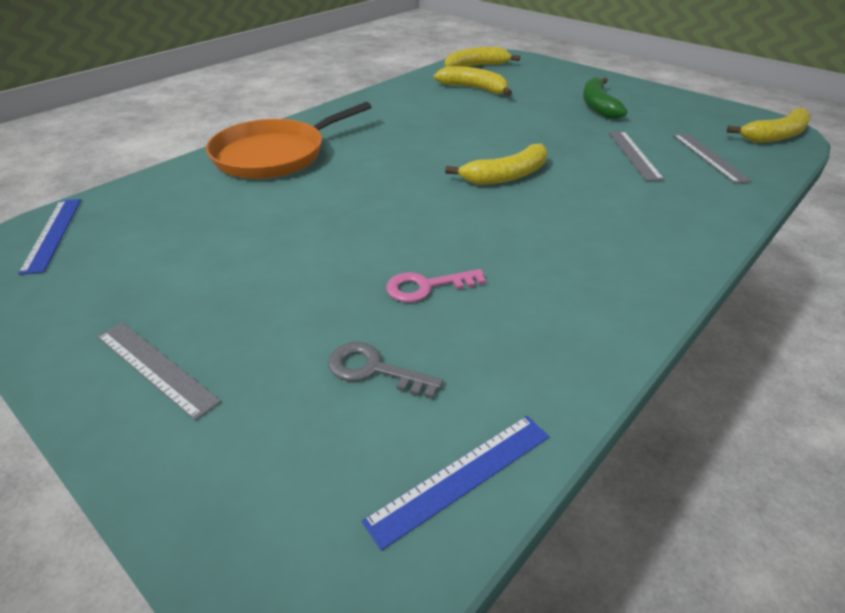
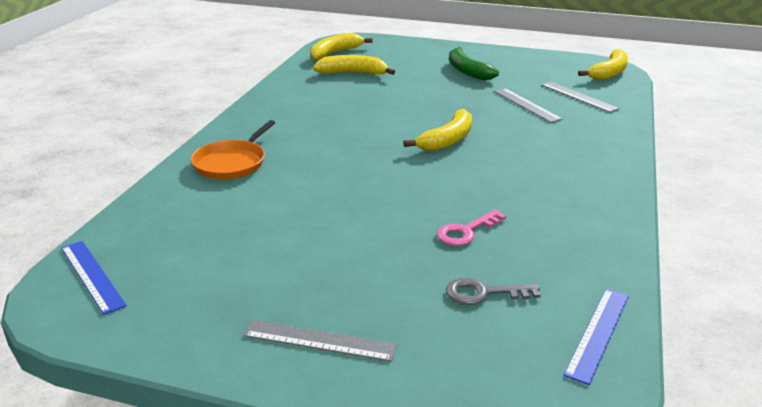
camera: 25 degrees left, 10 degrees down
orange pan [206,102,371,179] -> orange pan [191,120,275,179], size x0.66

